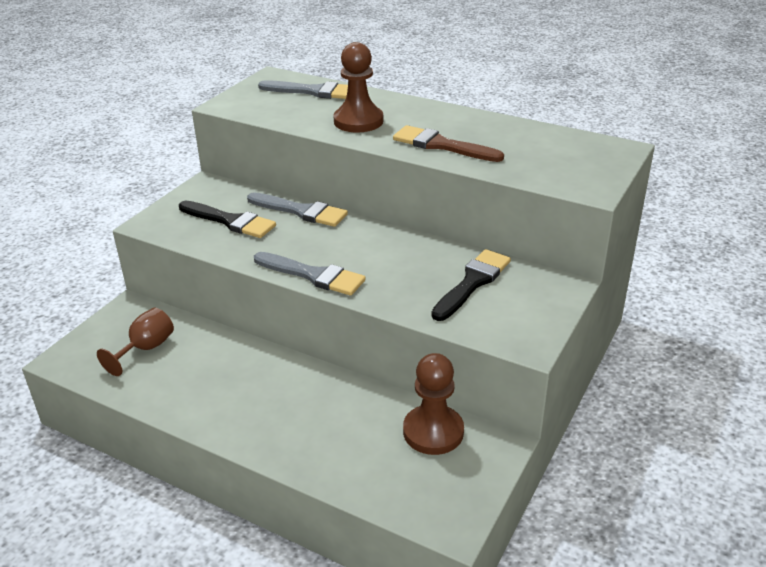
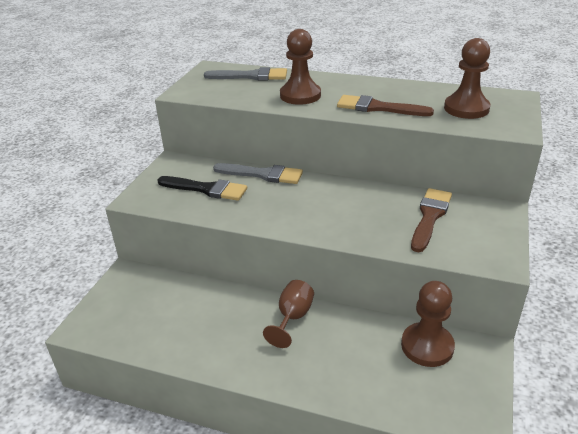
camera: 10 degrees left, 0 degrees up
brown goblet [97,308,174,376] -> brown goblet moved to [263,280,314,348]
grey brush [254,252,366,296] -> none
black brush [431,249,511,321] -> brown brush [411,188,452,252]
none -> brown pawn [444,38,490,119]

